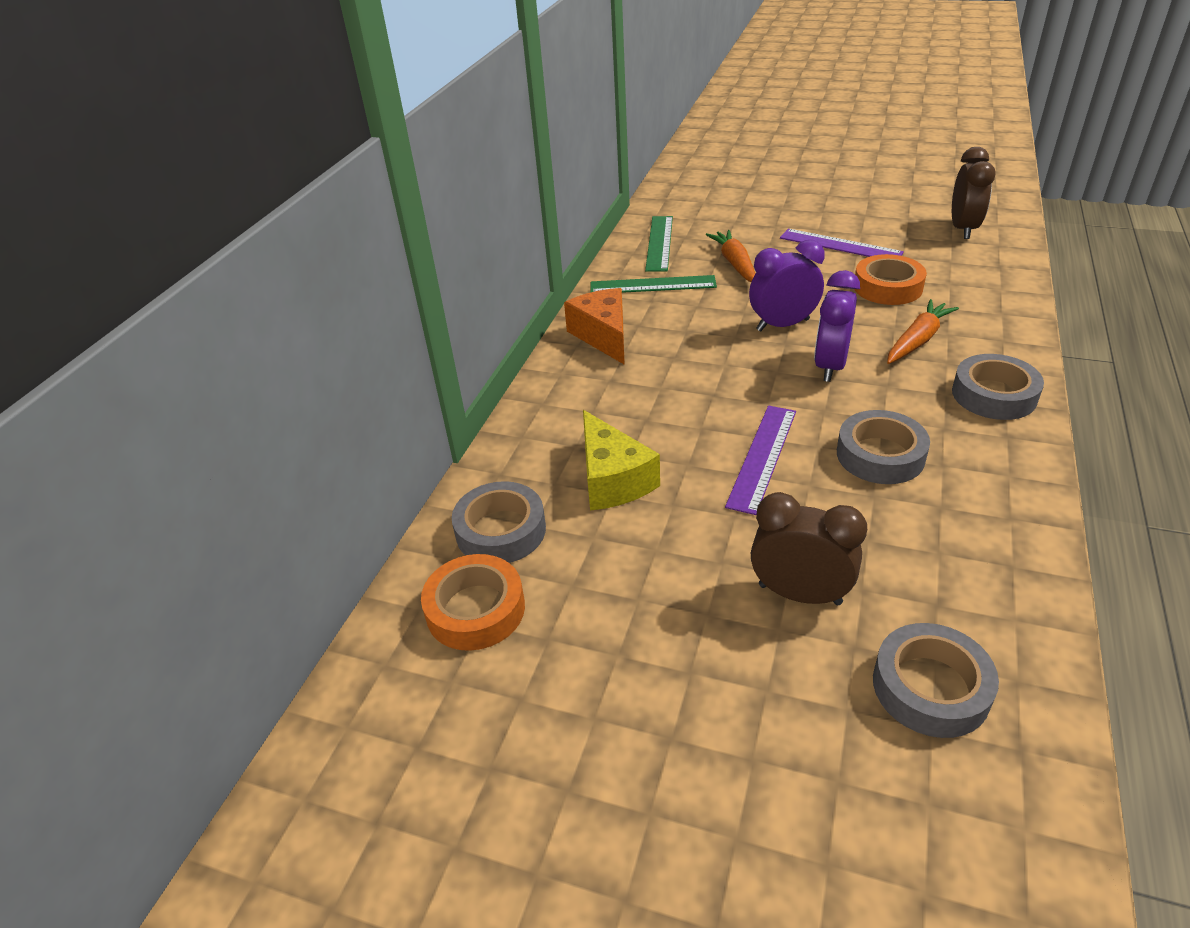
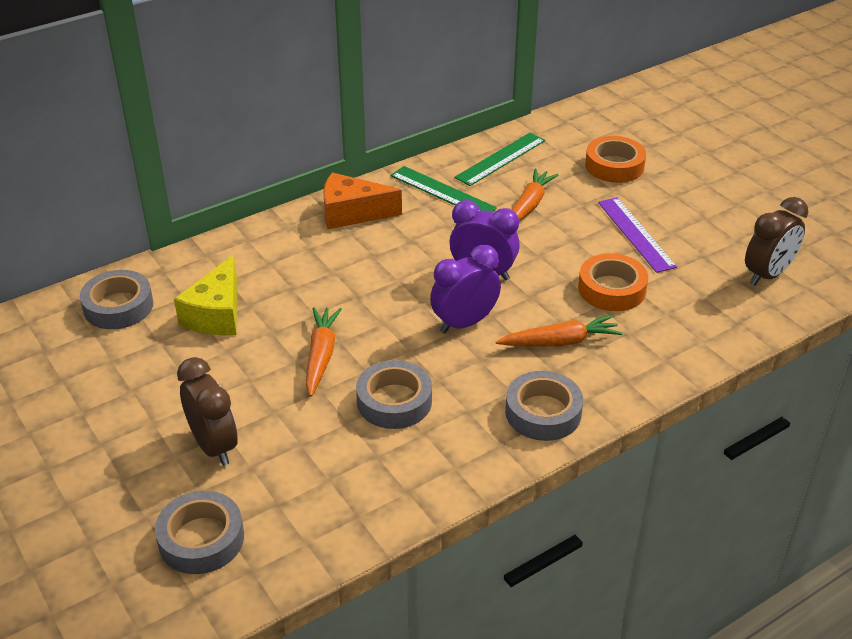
camera: 35 degrees right, 0 degrees up
orange tape [421,554,525,651] -> orange tape moved to [585,136,646,183]
orange cheese [564,288,625,365] -> orange cheese turned 105 degrees counterclockwise [323,172,402,229]
purple ruler [725,406,796,515] -> orange carrot [306,307,342,397]

